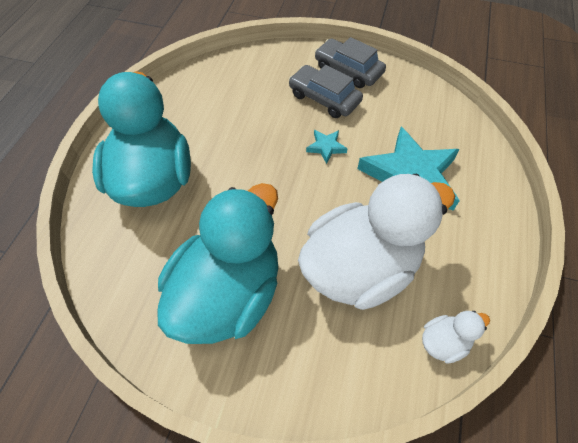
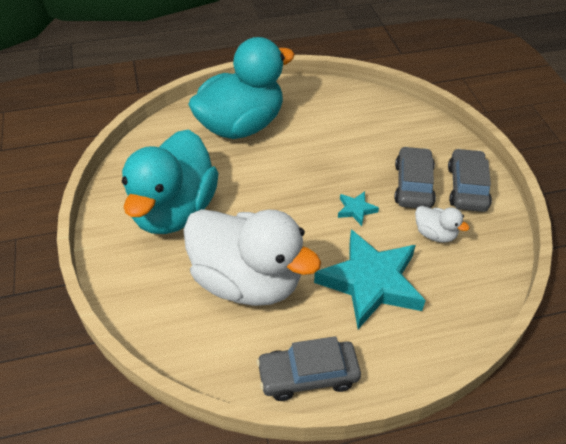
camera: 60 degrees right, 10 degrees down
turquoise duck [158,183,278,344] -> turquoise duck turned 105 degrees clockwise [122,129,218,234]
white duck [422,311,490,364] -> white duck moved to [415,206,470,242]
none -> grey car [256,336,361,401]

